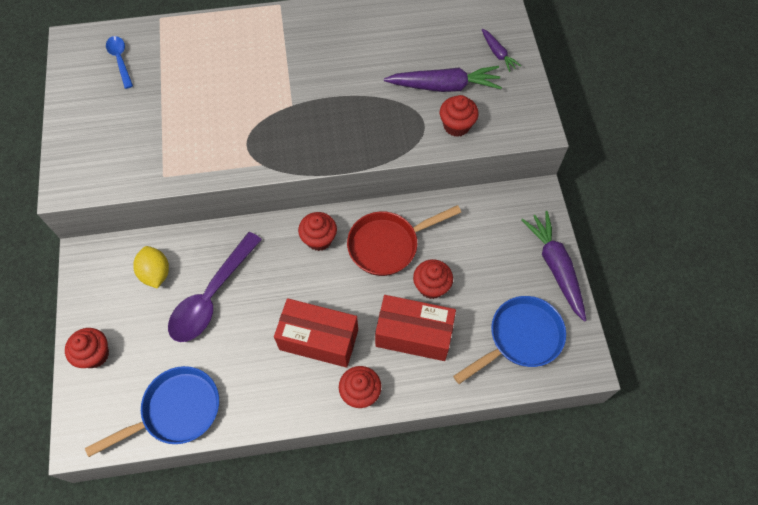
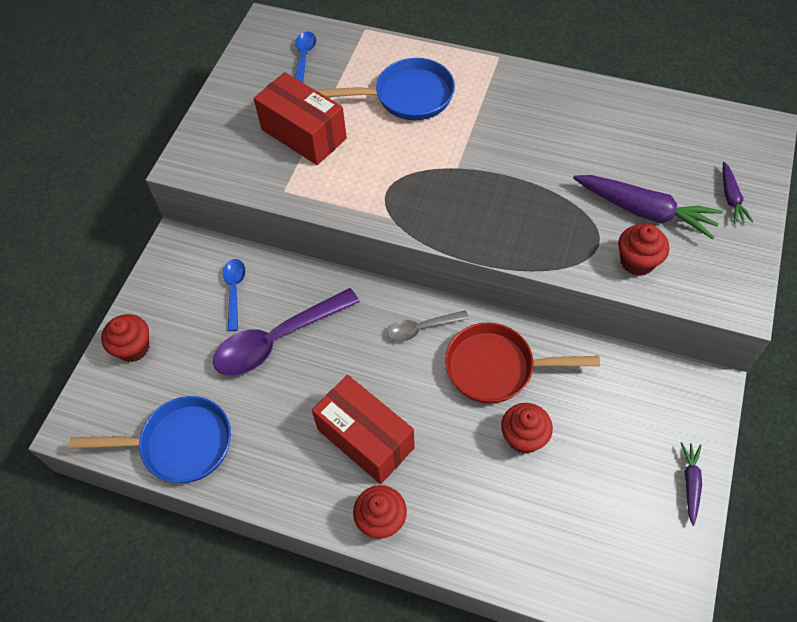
camera: 30 degrees right, 5 degrees down
yellow lemon [133,246,169,288] -> blue spoon [223,259,246,331]
red cupcake [298,212,337,251] -> grey spoon [387,310,469,342]
red box [375,295,456,361] -> red box moved to [254,72,347,165]
blue pan [453,296,566,384] -> blue pan moved to [319,58,455,120]
purple carrot [521,211,586,322] -> purple carrot [681,442,702,526], size x0.52

